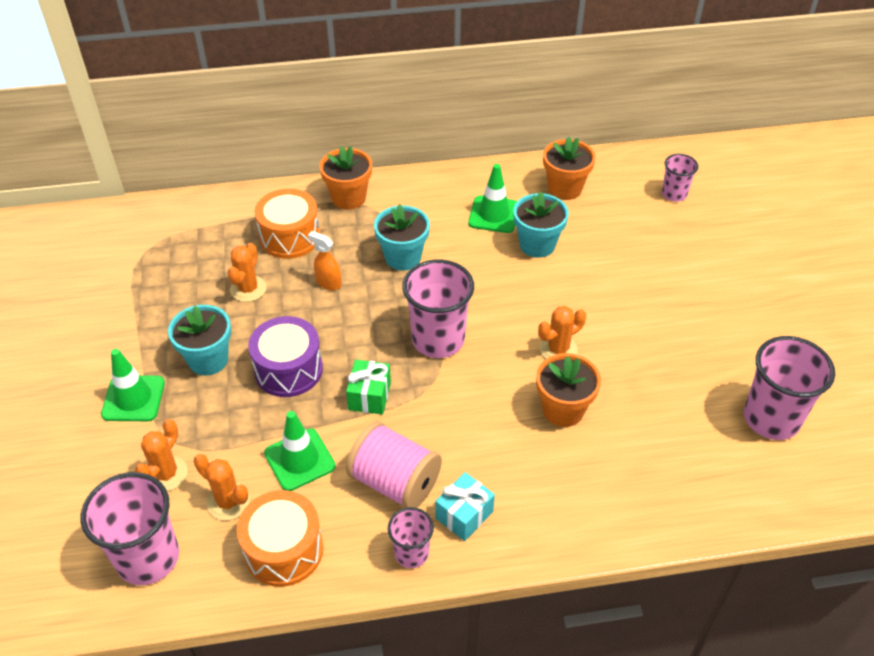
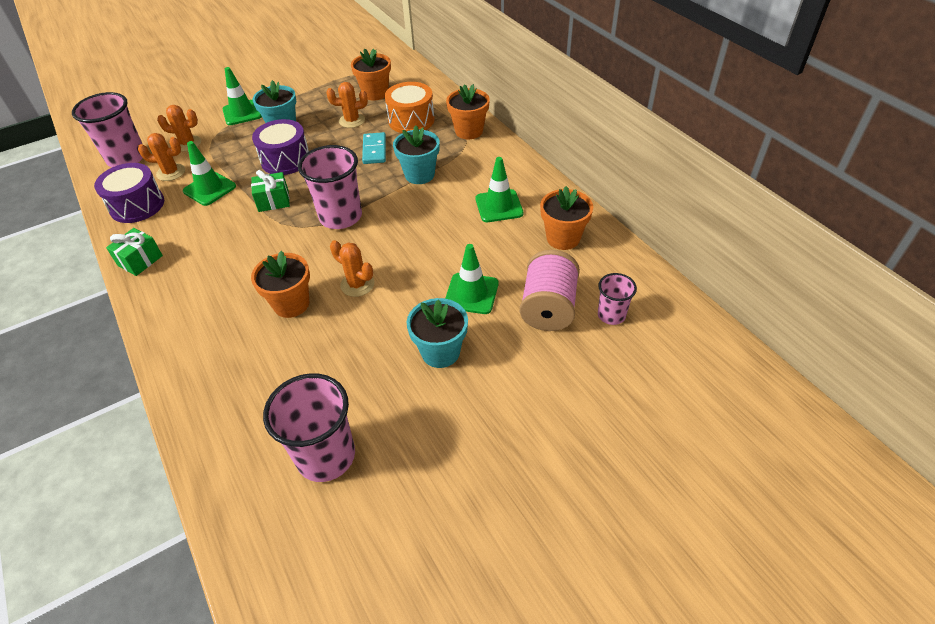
camera: 70 degrees right, 0 degrees up
orange cactus [194,454,250,520] -> orange cactus turned 75 degrees clockwise [138,133,185,181]
orange drum [237,490,323,587] -> purple drum [94,163,164,223]
orange spray bottle [308,231,342,290] -> turquoise domino [362,132,386,164]
pink spool [346,421,442,508] -> pink spool moved to [520,250,580,331]
pink cup [388,507,434,568] -> green gift [106,228,163,276]
turquoise gift [435,472,495,541] -> none
turquoise flower pot [513,192,569,258] -> turquoise flower pot moved to [407,298,468,368]
none -> orange flower pot [351,48,391,101]
none -> green traffic cone [445,244,498,314]

